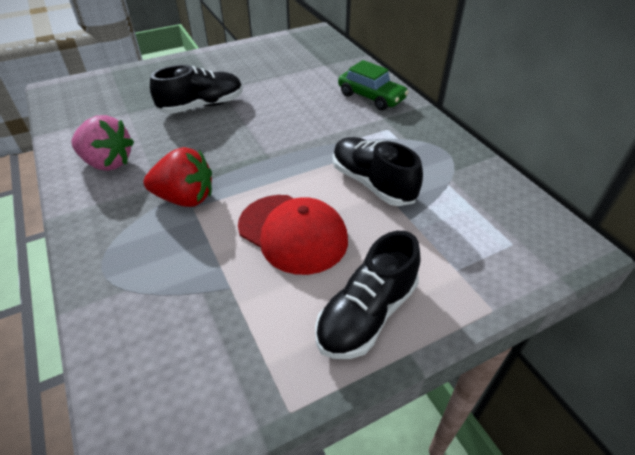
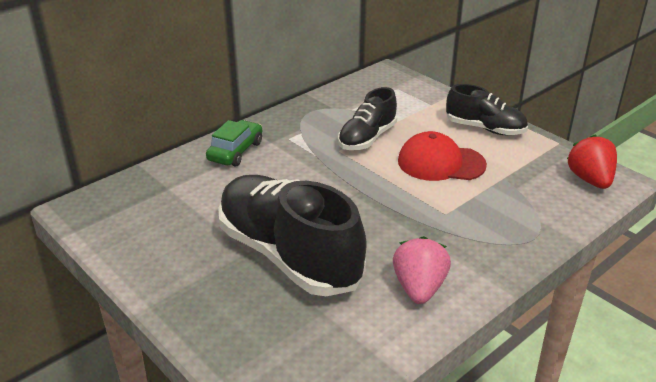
camera: 105 degrees left, 10 degrees down
red strawberry [144,147,212,207] -> red strawberry moved to [567,134,617,189]
black shoe [150,65,243,114] -> black shoe [218,175,366,296], size x1.83
red cap [238,195,348,275] -> red cap turned 105 degrees counterclockwise [398,131,487,181]

